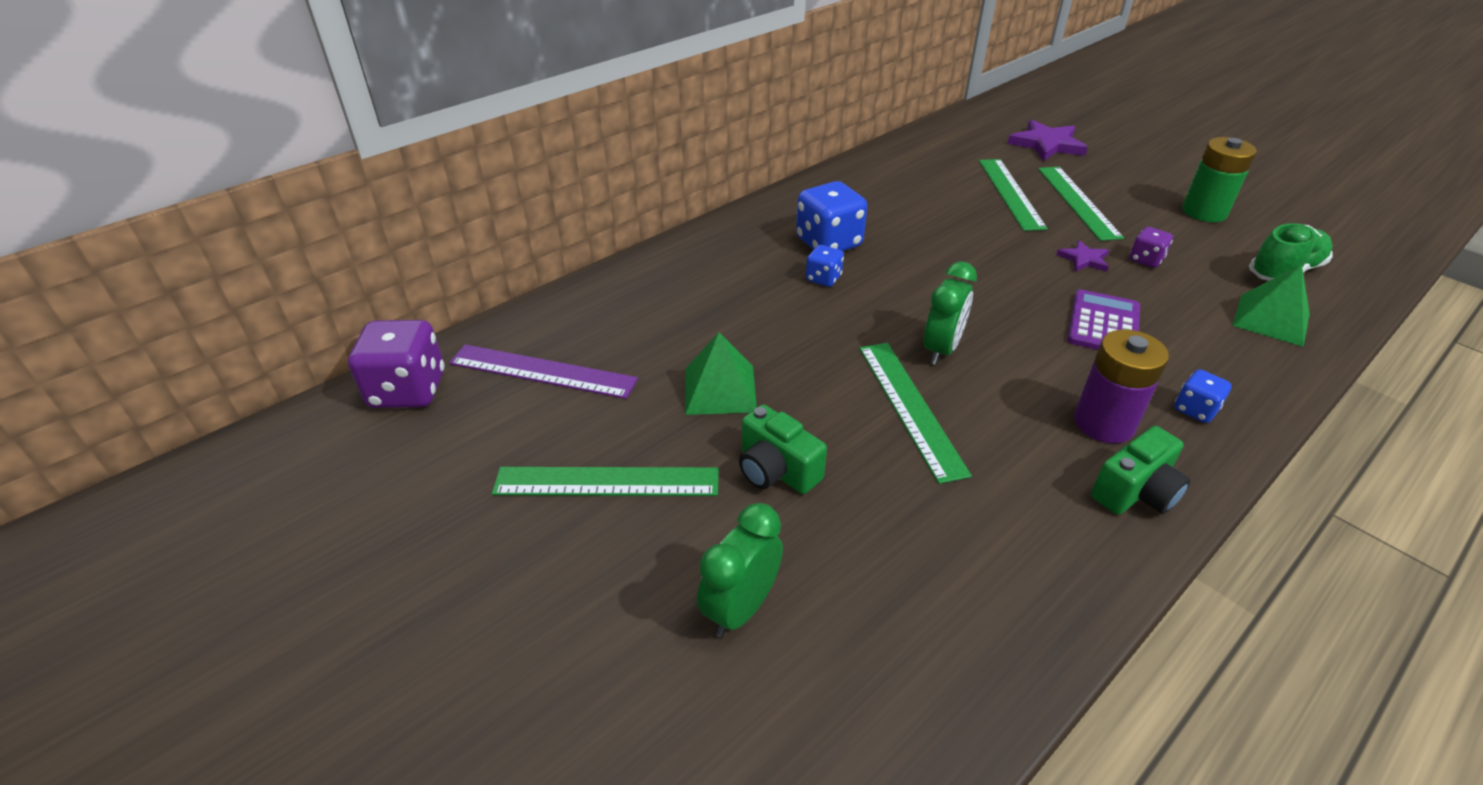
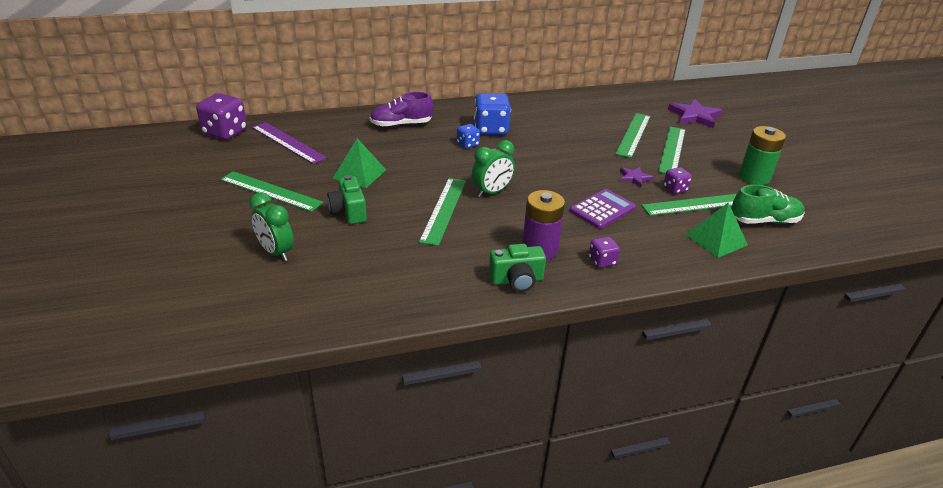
camera: 25 degrees right, 5 degrees down
green clock [697,503,783,637] -> green clock turned 105 degrees counterclockwise [250,192,294,262]
blue dice [1174,369,1232,423] -> purple dice [589,236,620,268]
none -> purple shoe [370,92,433,127]
none -> green ruler [641,194,736,216]

